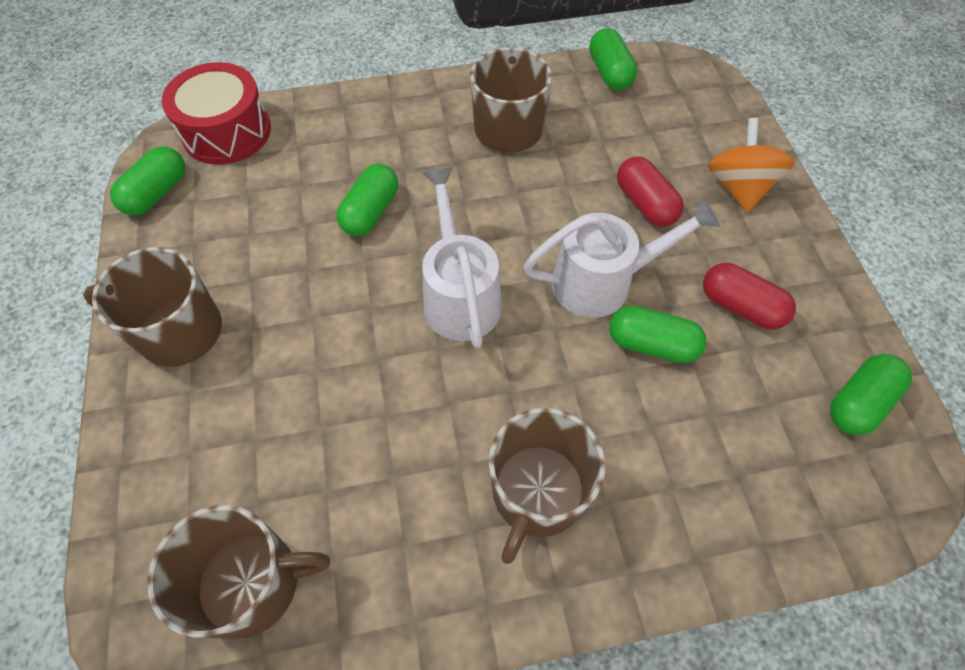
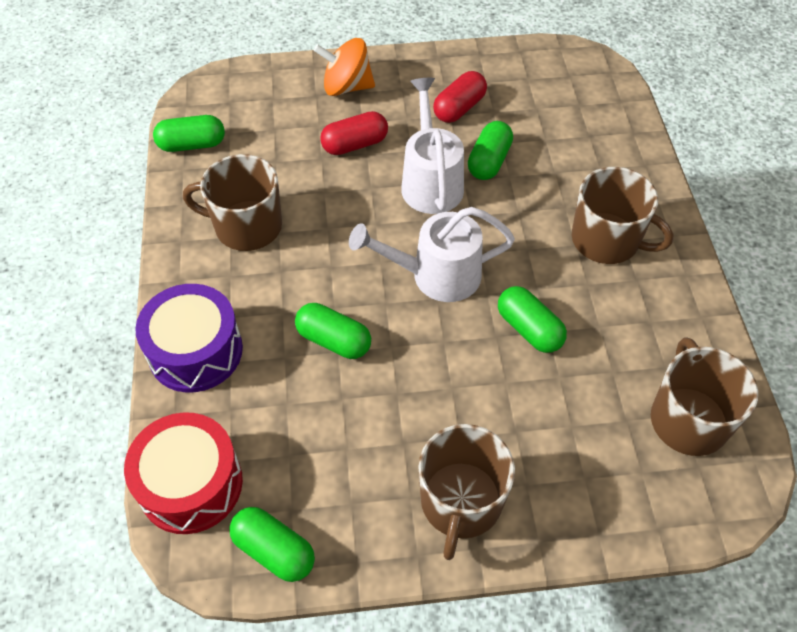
camera: 85 degrees left, 5 degrees down
green capsule [830,354,912,435] -> green capsule moved to [498,286,567,353]
none -> purple drum [135,284,243,392]

